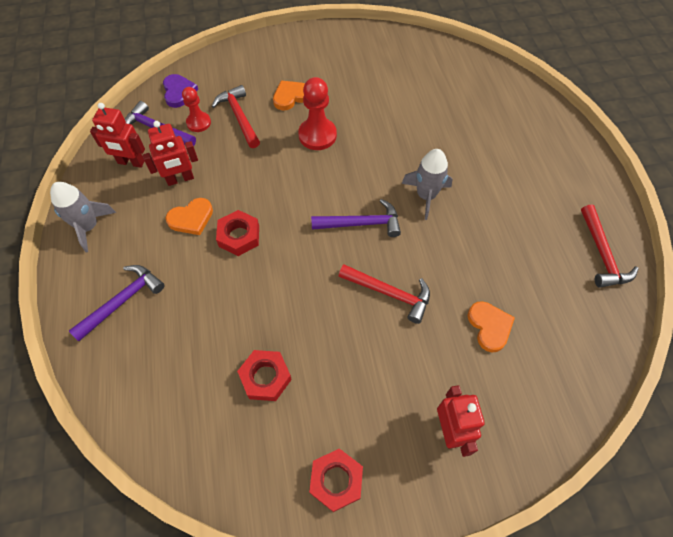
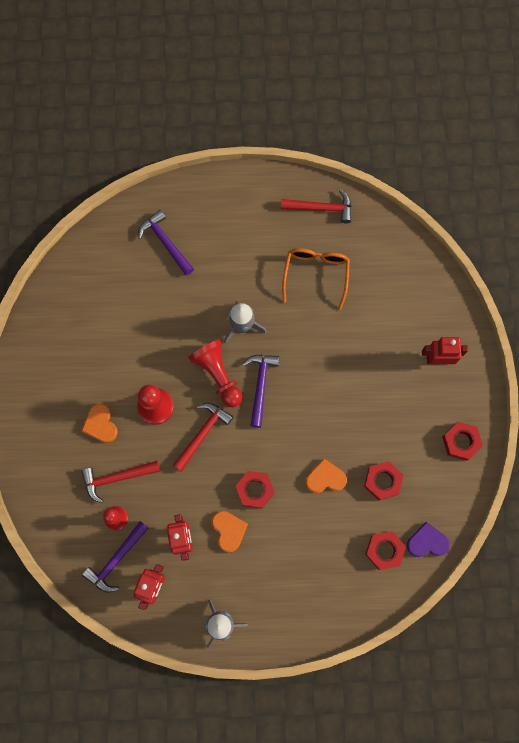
camera: 80 degrees left, 15 degrees up
purple hammer [69,265,165,341] -> purple hammer moved to [138,210,194,275]
purple heart [163,74,198,108] -> purple heart moved to [407,522,450,557]
red hammer [339,264,430,324] -> red hammer moved to [173,403,234,472]
orange heart [467,301,515,352] -> orange heart moved to [306,458,347,493]
none -> red pawn [188,339,243,407]
none -> orange glasses [282,248,350,310]
none -> red nut [365,531,406,570]

